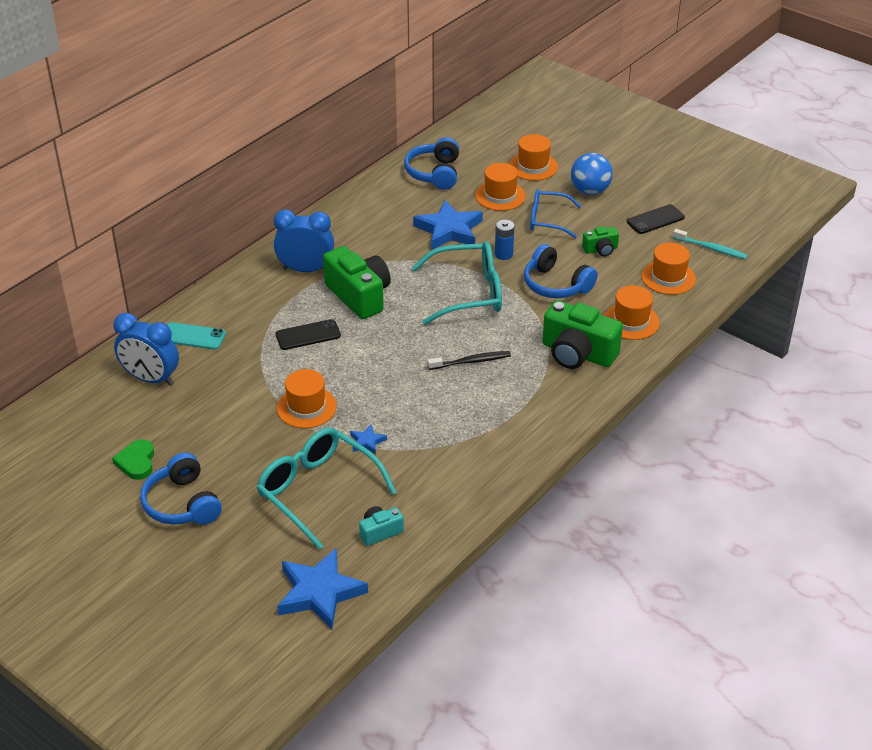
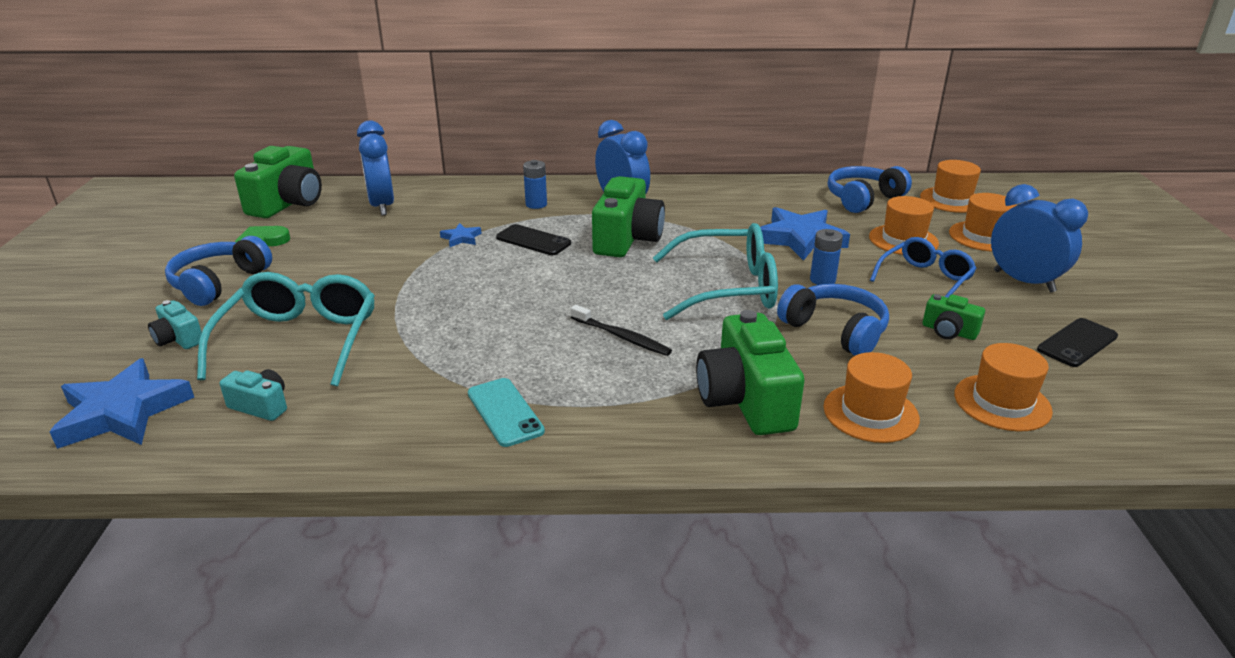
camera: 50 degrees right, 10 degrees down
turquoise phone [167,322,226,350] -> turquoise phone moved to [468,378,545,447]
orange hat [277,369,337,428] -> orange hat moved to [920,160,981,213]
blue star [350,425,387,454] -> blue star moved to [440,223,482,247]
turquoise glasses [412,241,502,325] -> turquoise glasses turned 45 degrees counterclockwise [653,223,778,320]
blue headphones [524,244,598,298] -> blue headphones turned 135 degrees clockwise [777,284,889,356]
blue glasses [530,189,581,238] -> blue glasses turned 75 degrees clockwise [870,237,977,298]
blue ball [571,153,613,195] -> blue clock [991,184,1088,292]
black phone [627,204,685,234] -> black phone turned 60 degrees counterclockwise [1037,318,1118,367]
turquoise toothbrush [673,229,748,259] -> none
none -> turquoise camera [148,300,202,349]
none -> green camera [234,146,322,218]
none -> blue battery [523,160,547,209]

